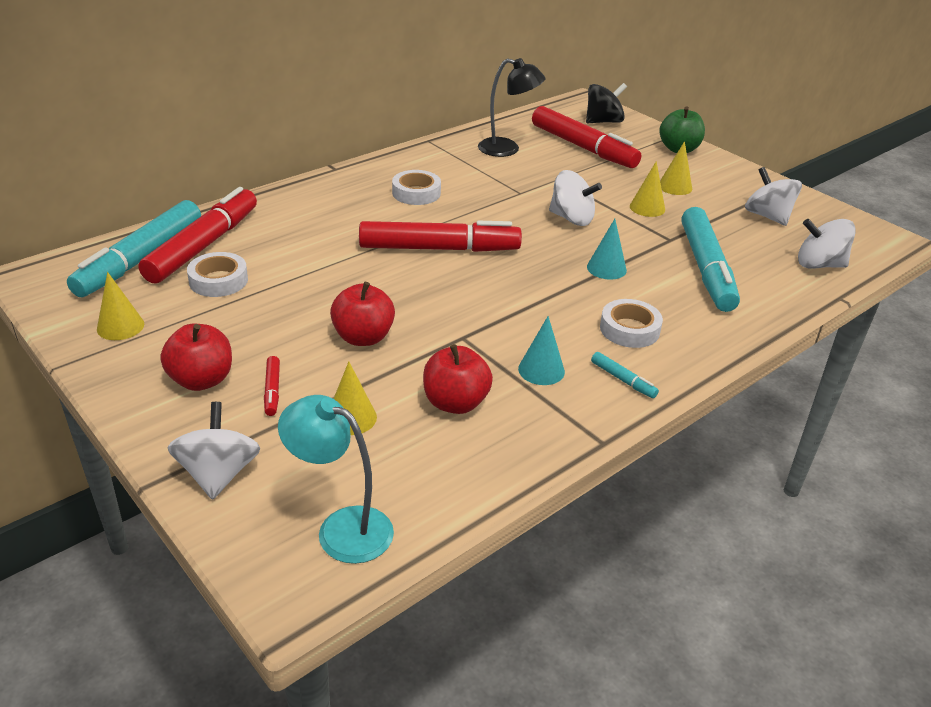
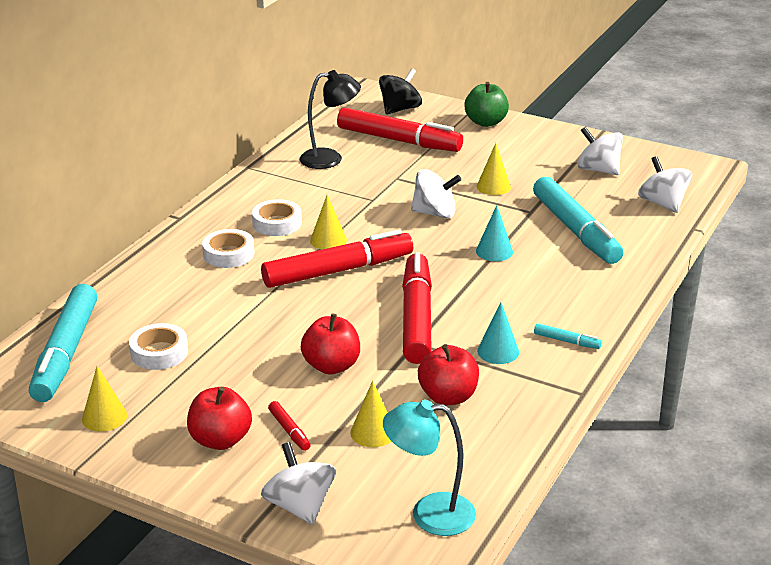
camera: 20 degrees left, 5 degrees down
red marker [138,187,257,284] -> red marker moved to [402,252,432,364]
white tape [600,299,663,348] -> white tape moved to [202,229,254,268]
yellow cone [660,141,692,195] -> yellow cone moved to [310,195,347,250]
white spinning top [798,219,856,269] -> white spinning top turned 75 degrees clockwise [638,156,692,213]

